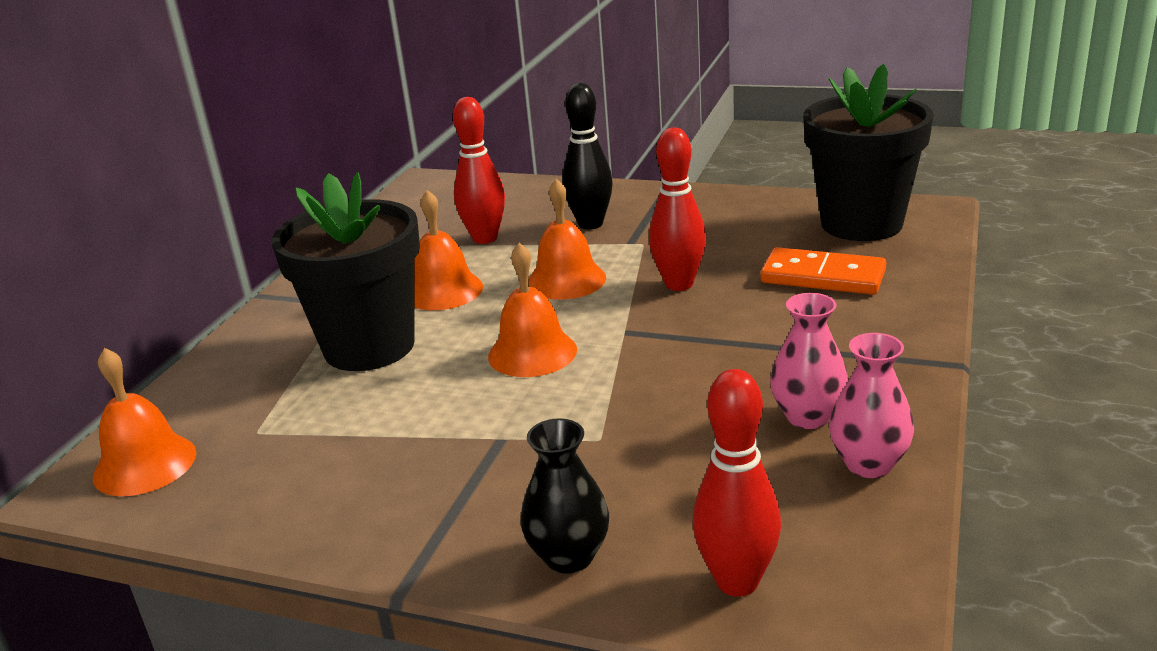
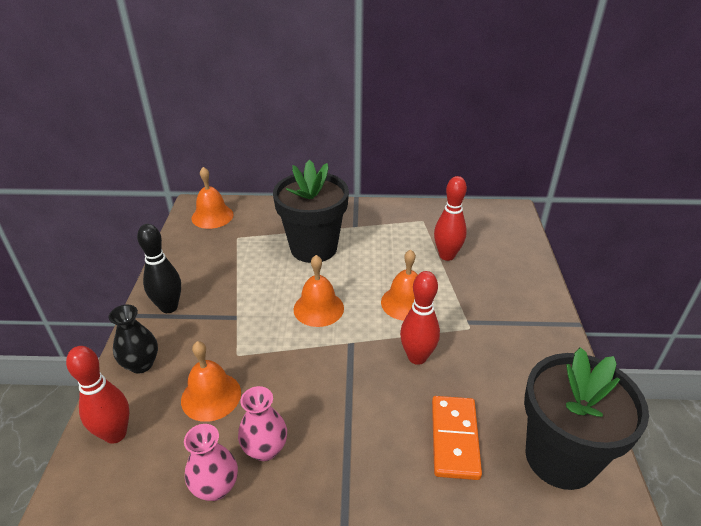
camera: 70 degrees right, 10 degrees up
orange bell [414,190,483,310] -> orange bell moved to [181,341,241,422]
black bowling pin [562,83,613,230] -> black bowling pin moved to [137,224,181,313]

